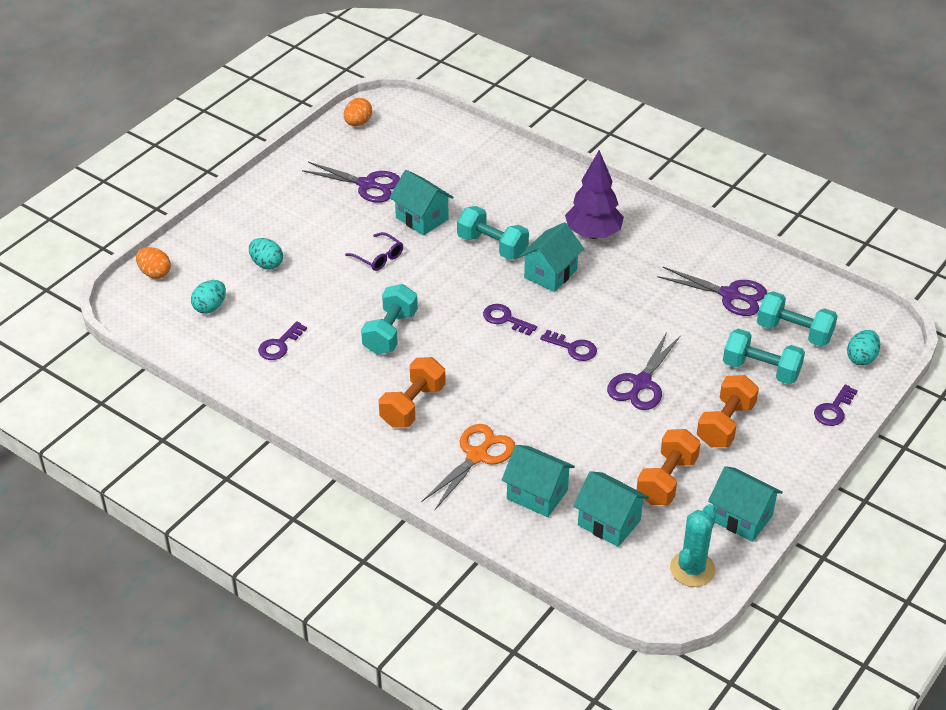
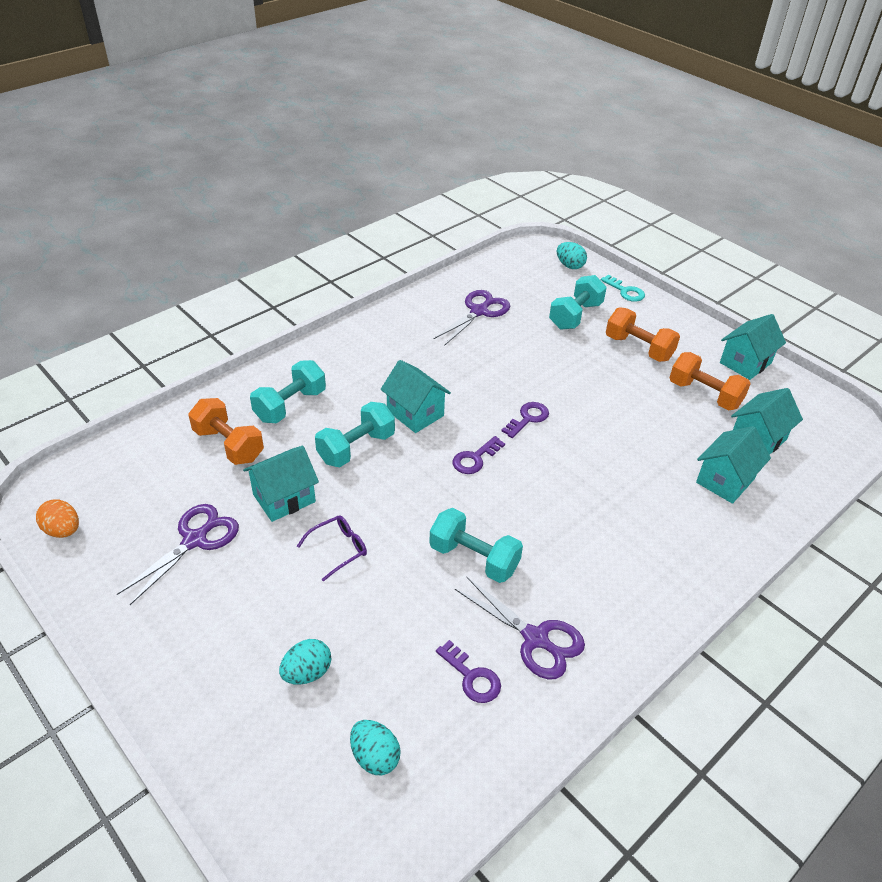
camera: 80 degrees left, 0 degrees up
orange egg [136,247,171,279] -> none
orange dumbbell [379,357,446,428] -> orange dumbbell moved to [188,398,264,465]
orange scissors [422,424,515,510] -> none
purple tree [565,150,624,239] -> none
purple scissors [607,332,681,410] -> purple scissors moved to [455,576,585,680]
turquoise cactus [670,504,717,587] -> none
turquoise dumbbell [757,291,838,347] -> turquoise dumbbell moved to [250,360,326,423]
purple key [814,384,858,426] -> turquoise key [601,275,645,302]

